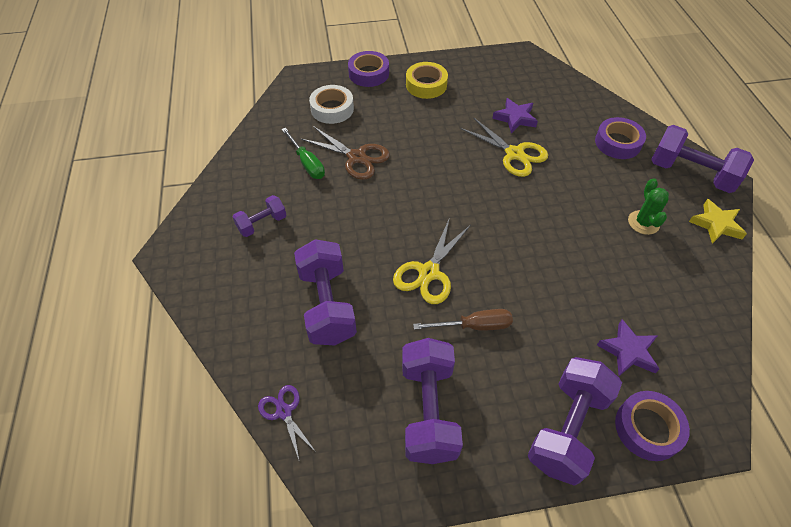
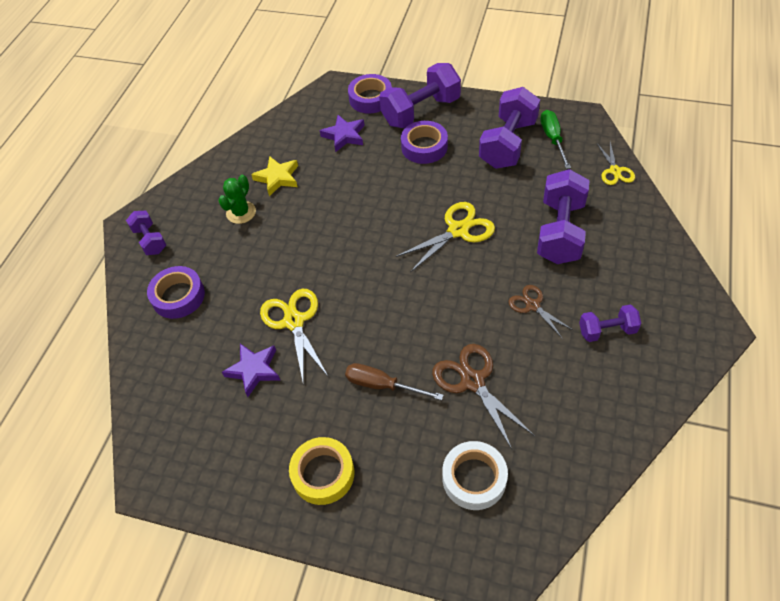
camera: 150 degrees left, 0 degrees up
purple scissors [258,385,316,462] -> yellow scissors [597,142,635,185]
green screwdriver [281,128,325,179] -> green screwdriver moved to [540,110,571,169]
purple tape [348,51,389,87] -> purple tape moved to [401,121,448,164]
brown screwdriver [413,309,513,331] -> brown screwdriver moved to [345,363,443,400]
purple dumbbell [651,125,754,193] -> purple dumbbell [126,211,166,255], size x0.55
yellow star [689,199,747,244] -> yellow star moved to [251,156,298,196]
none -> brown scissors [508,285,574,339]

